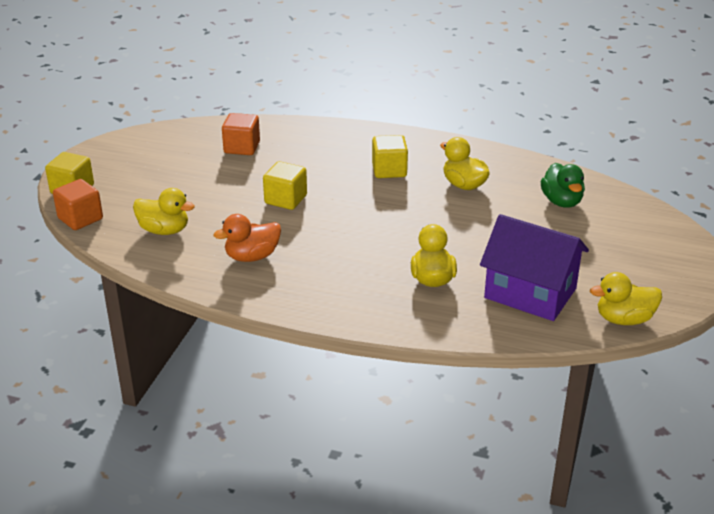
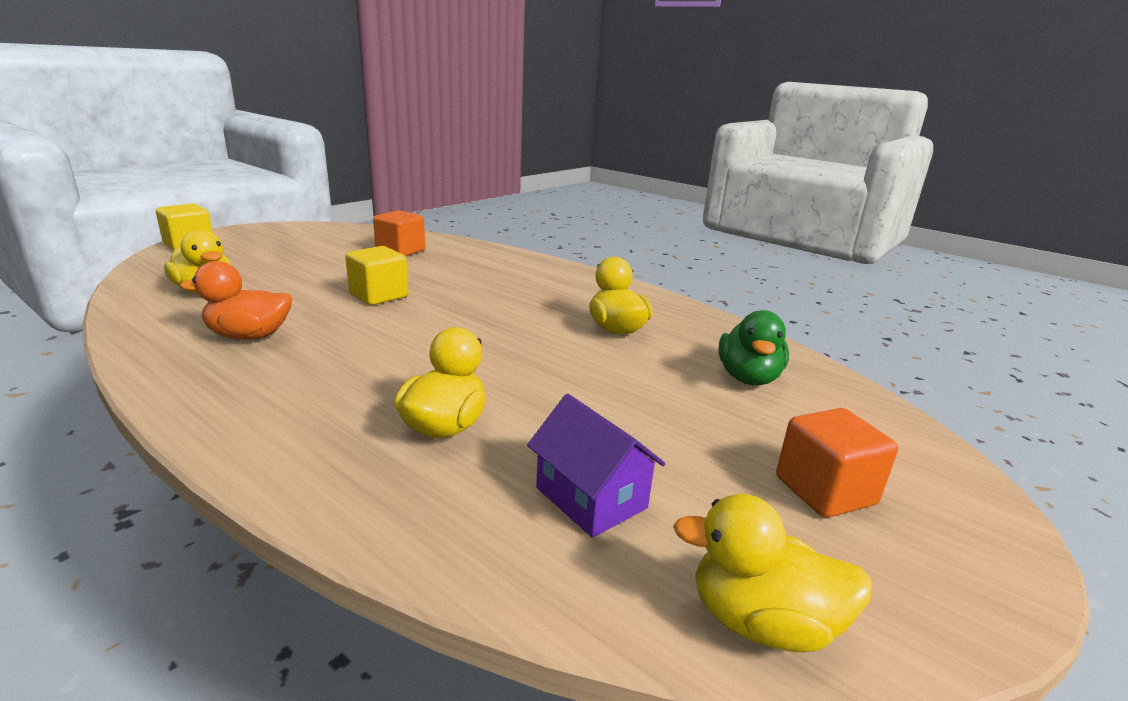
camera: 20 degrees right, 10 degrees down
orange cube [53,179,103,230] -> orange cube moved to [776,408,898,518]
yellow cube [372,135,408,178] -> none
purple house [480,214,589,321] -> purple house [527,394,665,538], size x0.59

